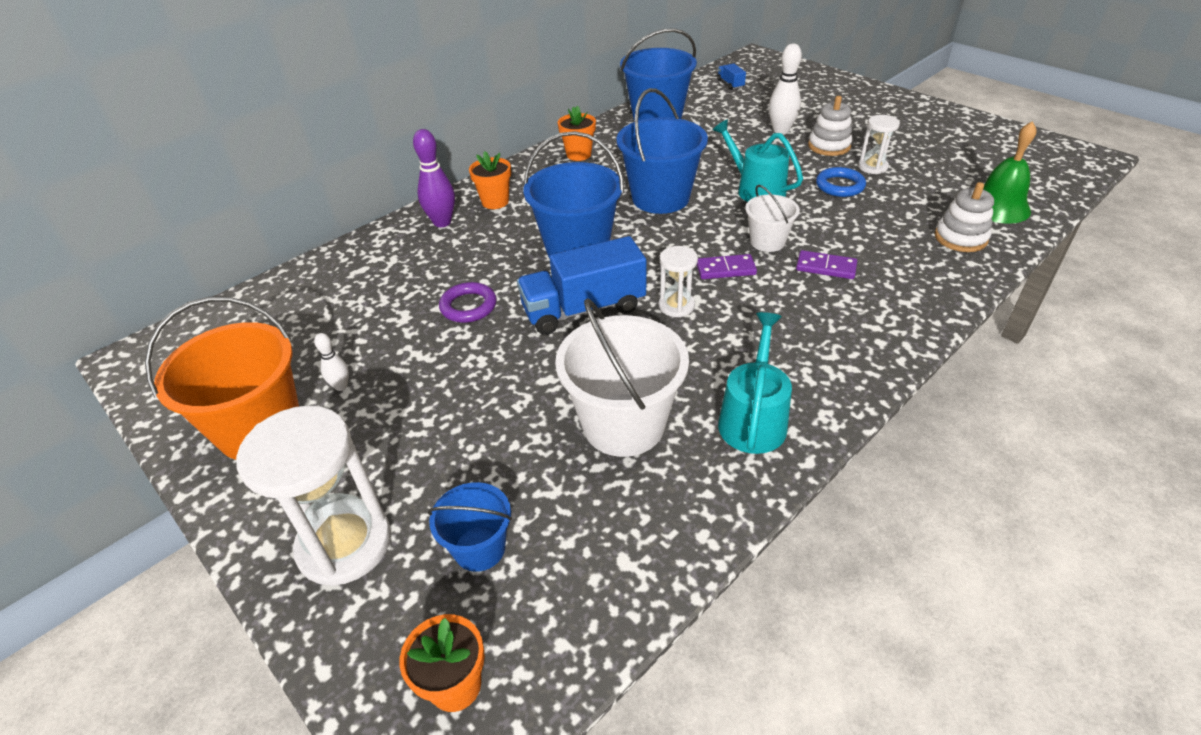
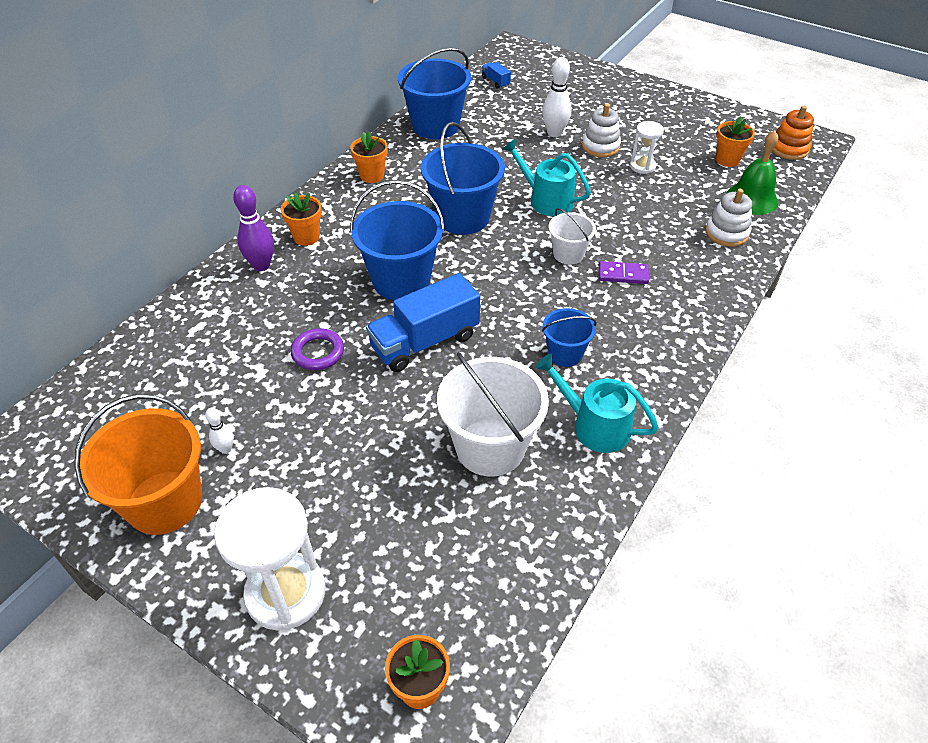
camera: 15 degrees left, 5 degrees up
blue bucket [428,482,512,572] -> blue bucket moved to [542,308,597,367]
white hourglass [659,246,698,317] -> none
purple domino [697,254,757,279] -> none
turquoise watering can [718,312,792,454] -> turquoise watering can turned 60 degrees counterclockwise [535,354,659,453]
blue ring [816,167,866,197] -> none
none -> orange flower pot [716,116,755,167]
none -> orange stacking toy [772,106,814,160]

